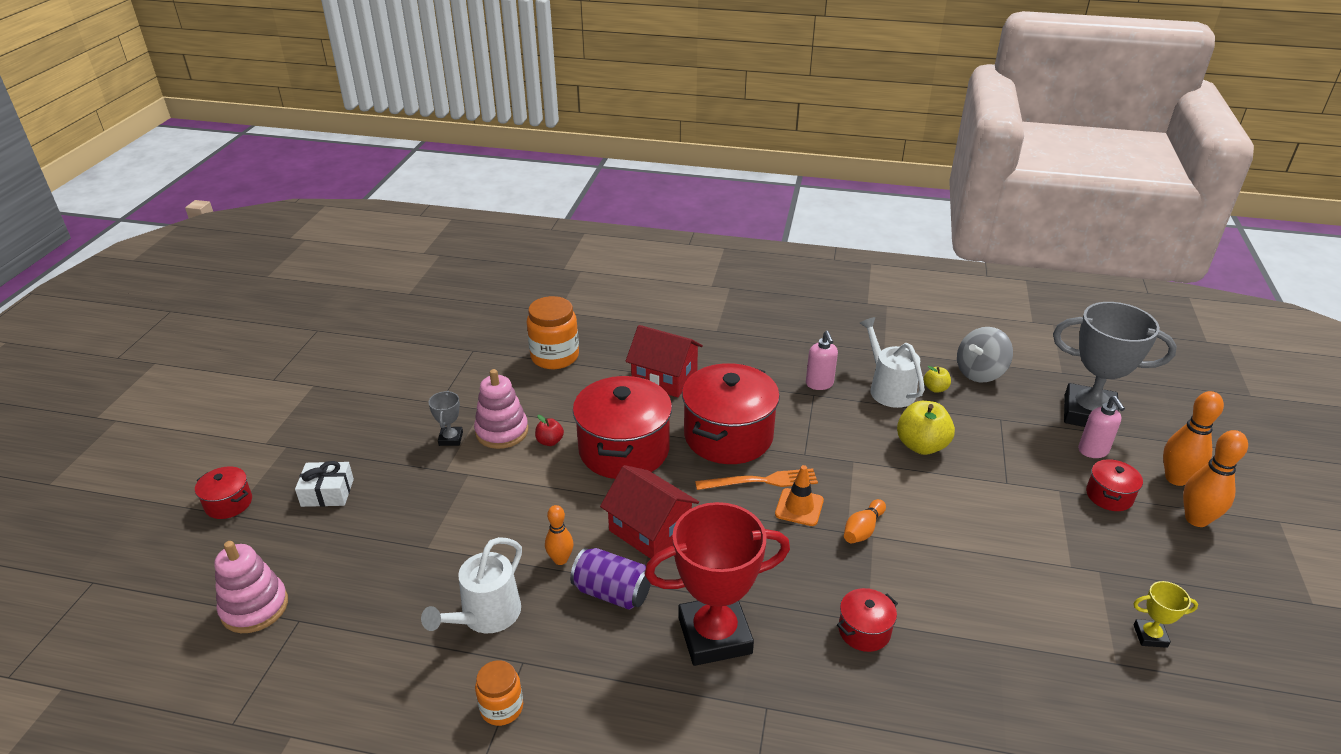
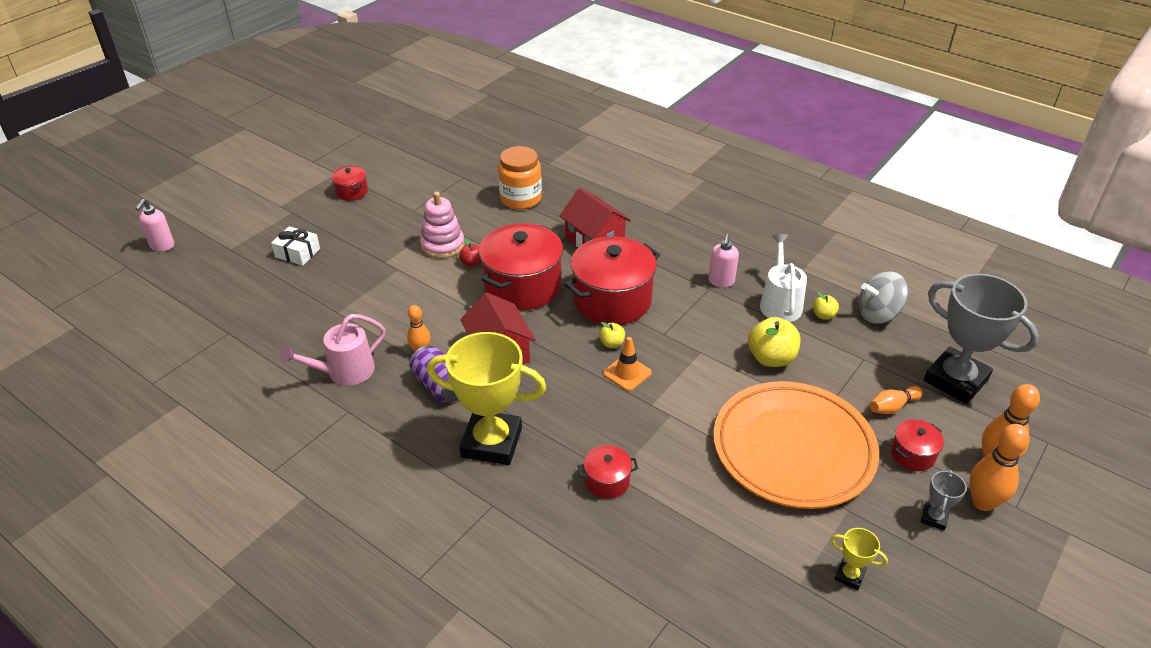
camera: 25 degrees right, 5 degrees up
red pot [195,466,252,519] -> red pot moved to [331,166,368,201]
pink stacking toy [214,541,288,633] -> none
white watering can [421,537,522,633] -> pink watering can [280,314,385,386]
grey trophy [428,391,463,446] -> grey trophy moved to [921,470,967,530]
orange jar [475,660,523,726] -> none
red trophy [645,502,790,666] -> yellow trophy [427,332,546,465]
orange fork [695,468,818,490] -> yellow apple [599,322,625,348]
orange bowling pin [844,499,886,543] -> orange bowling pin moved to [870,386,922,414]
pink soap dispenser [1078,396,1125,458] -> pink soap dispenser moved to [135,199,174,251]
none -> orange plate [713,381,879,509]

